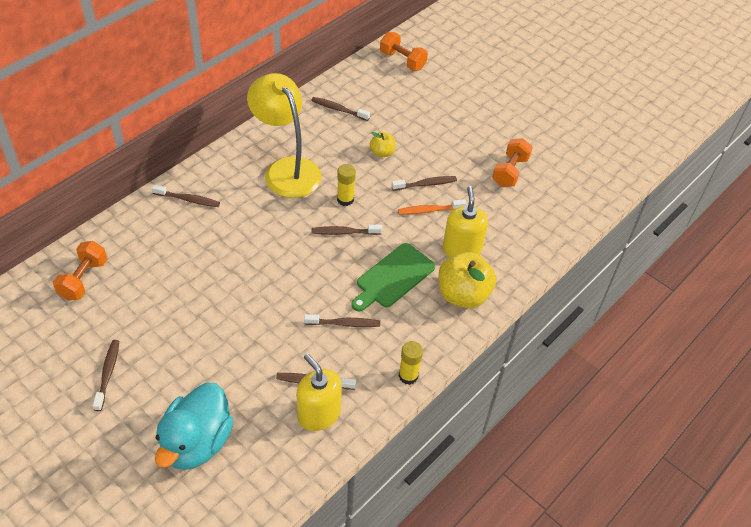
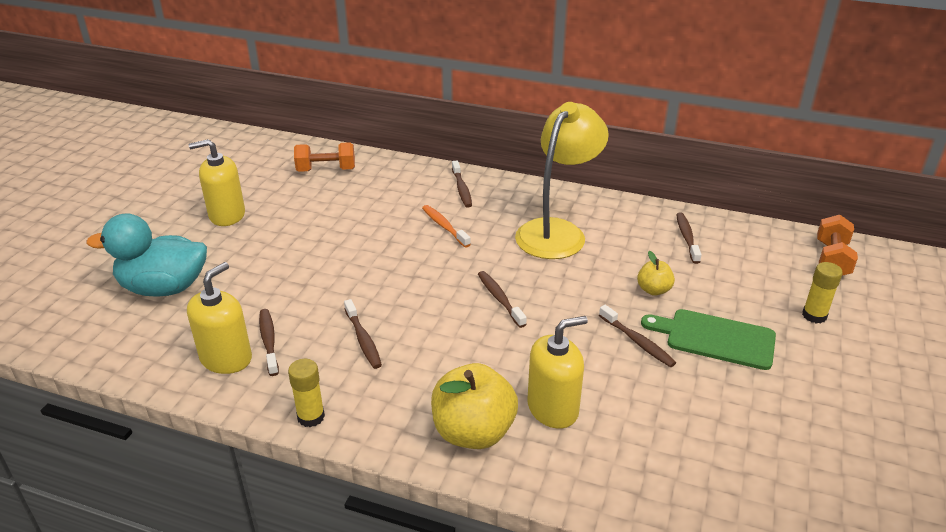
camera: 70 degrees right, 15 degrees down
brown toothbrush [93,340,119,411] -> yellow soap dispenser [189,139,245,226]
yellow glue stick [337,164,356,206] -> yellow glue stick moved to [802,262,843,324]
green cutting board [351,243,435,311] -> green cutting board moved to [641,309,776,370]
orange toothbrush [398,199,467,215] -> orange toothbrush moved to [422,205,471,248]
orange dumbbell [492,138,533,187] -> none

